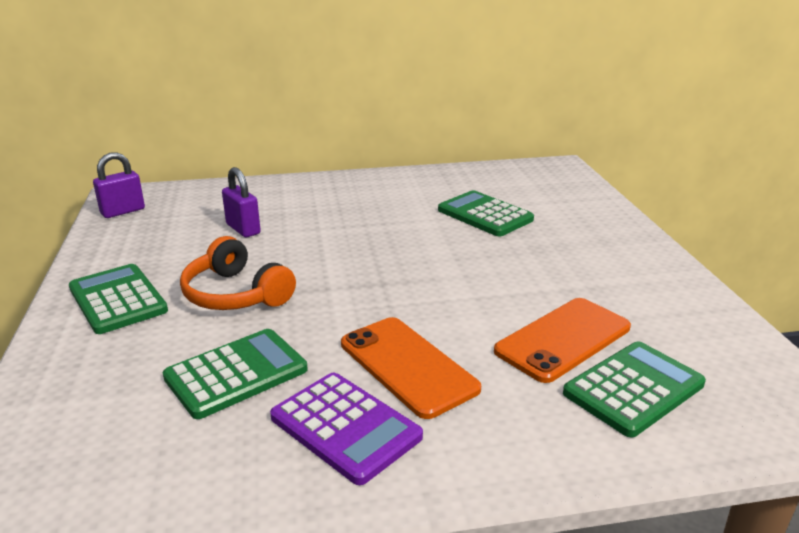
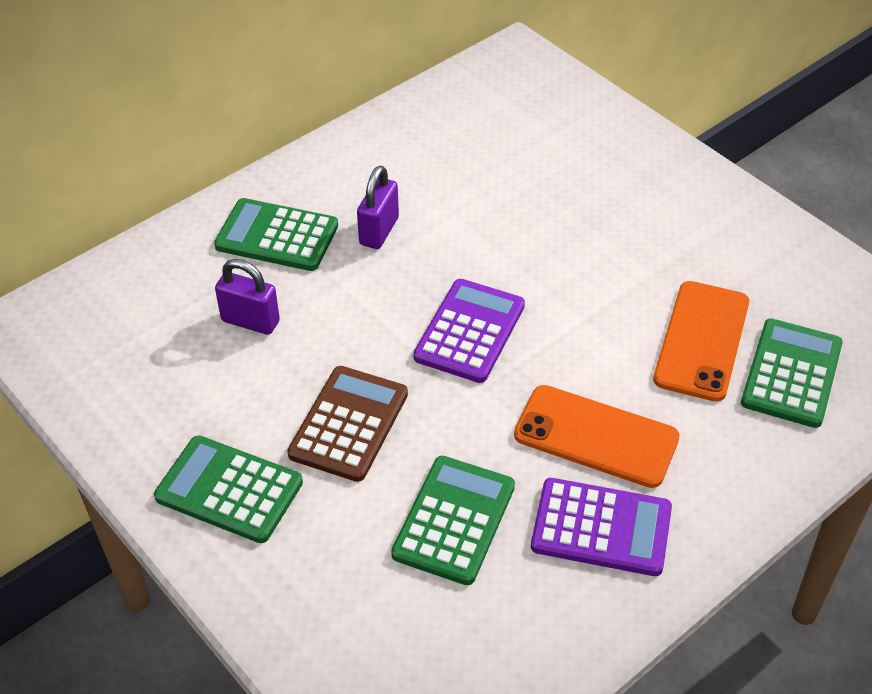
camera: 30 degrees left, 20 degrees up
purple padlock [93,152,145,218] -> purple padlock moved to [357,166,399,249]
orange headphones [180,236,296,310] -> brown calculator [287,366,408,482]
green calculator [438,190,534,236] -> green calculator moved to [214,198,338,271]
none -> purple calculator [413,279,525,383]

